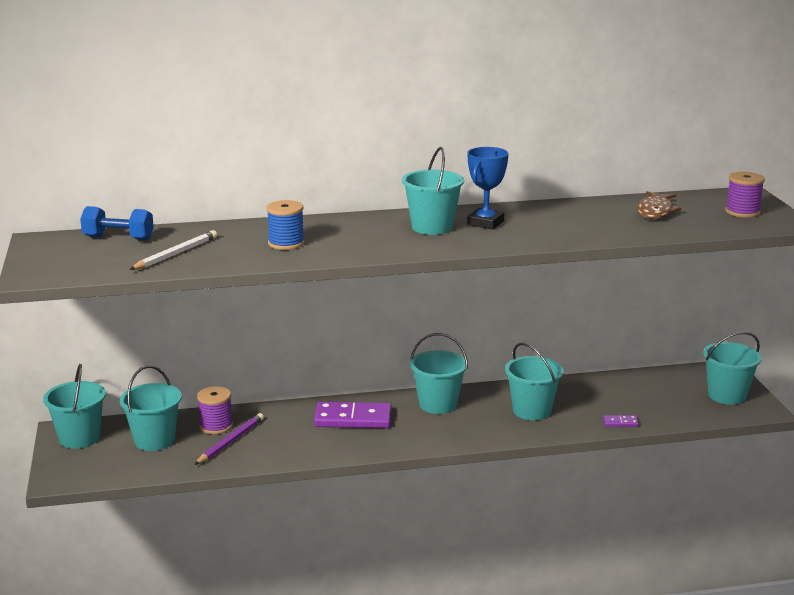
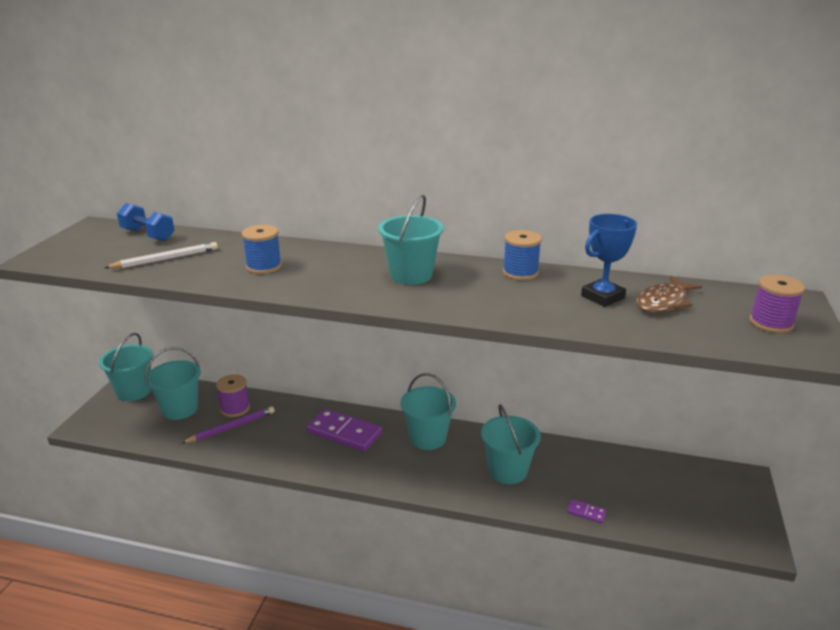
camera: 25 degrees right, 5 degrees up
blue trophy [467,147,509,230] -> blue trophy moved to [581,214,637,307]
turquoise bucket [703,332,762,405] -> none
none -> blue spool [503,230,542,280]

